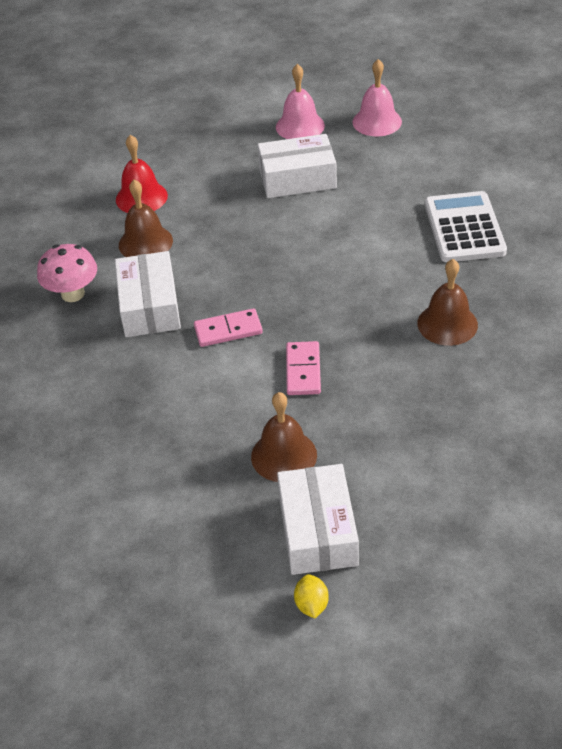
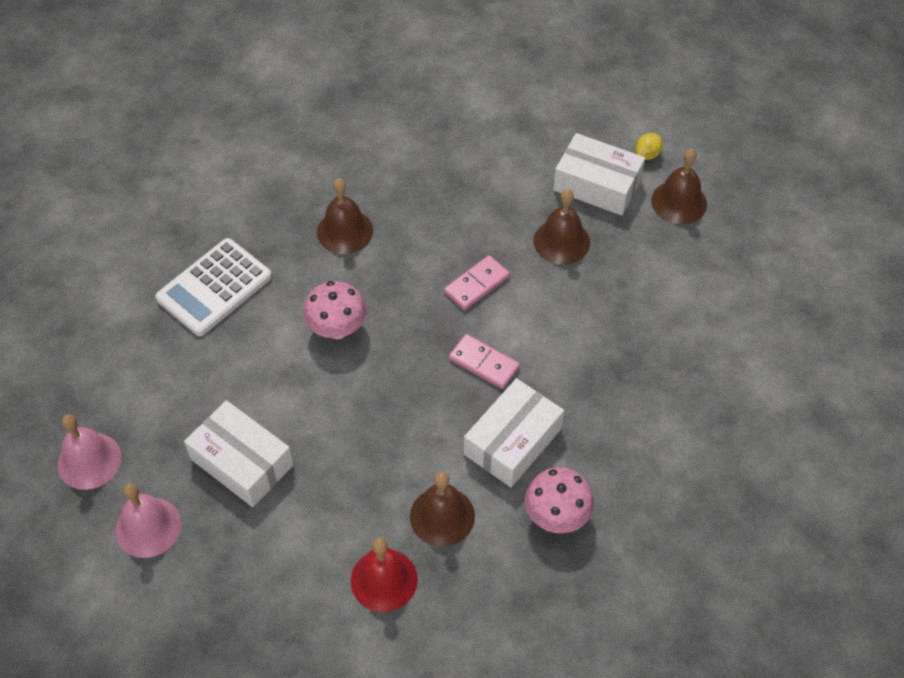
camera: 135 degrees left, 10 degrees up
white box [277,464,359,575] -> white box turned 75 degrees clockwise [553,133,645,216]
none -> pink mushroom [304,281,366,339]
none -> brown bell [651,149,707,224]

